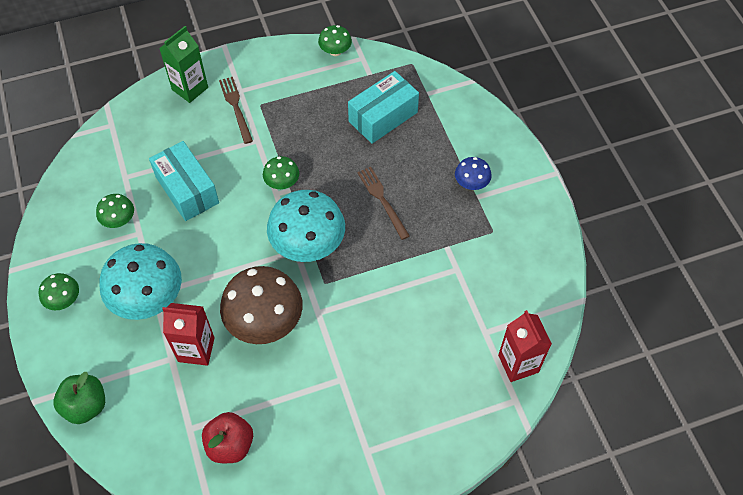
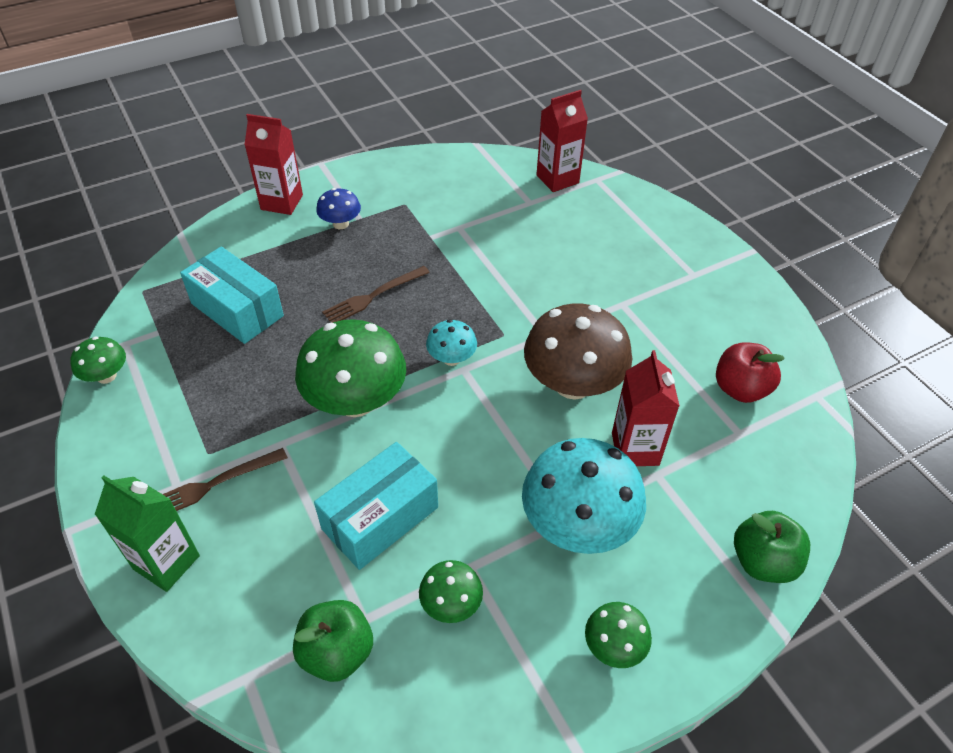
camera: 100 degrees left, 10 degrees down
green mushroom [263,156,299,189] -> green mushroom [295,319,406,417], size x2.02
turquoise mushroom [267,190,345,262] -> turquoise mushroom [426,319,477,366], size x0.50
none -> red carton [245,114,303,215]
none -> green apple [293,600,373,682]

